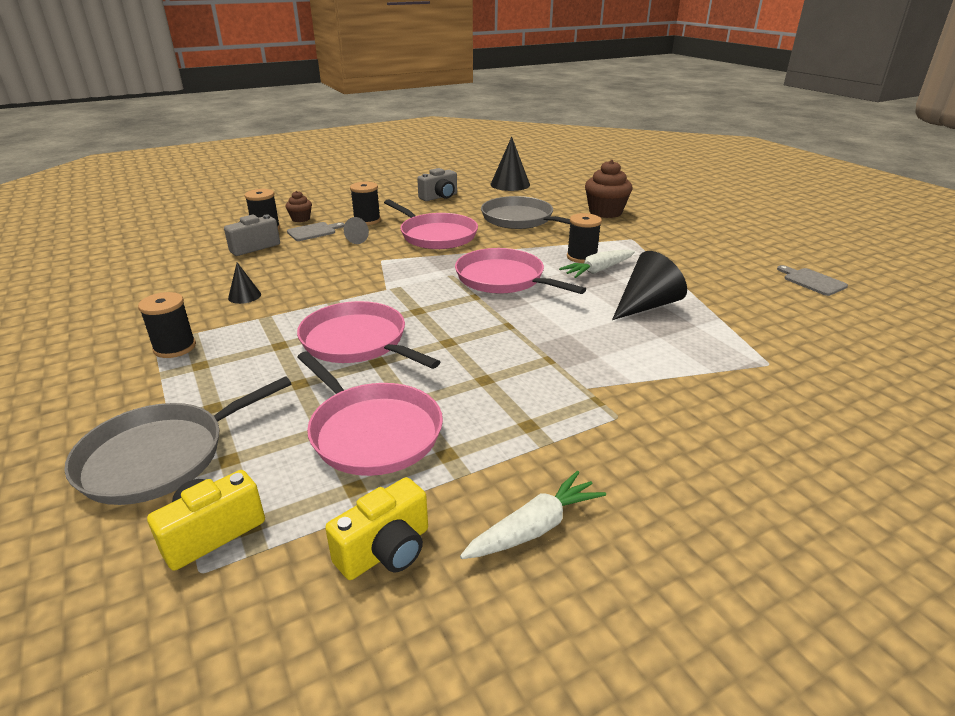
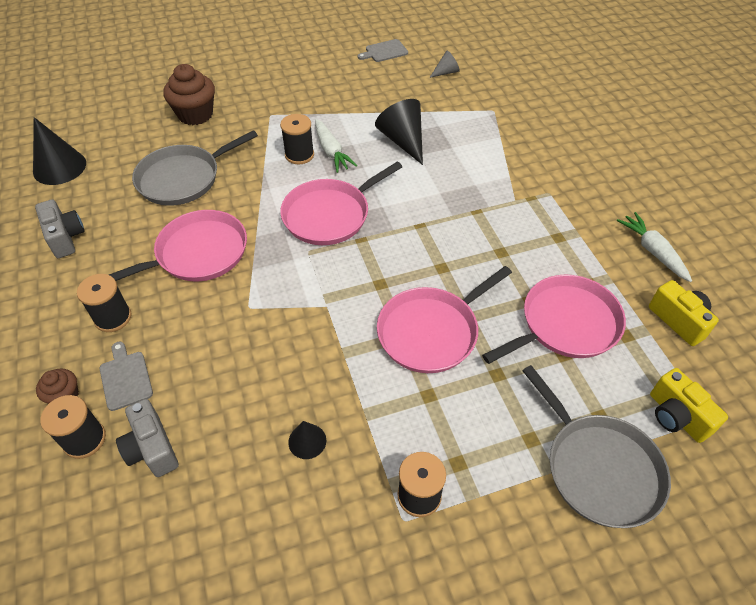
camera: 80 degrees left, 20 degrees up
grey cone [344,217,369,244] -> grey cone moved to [429,51,460,78]

